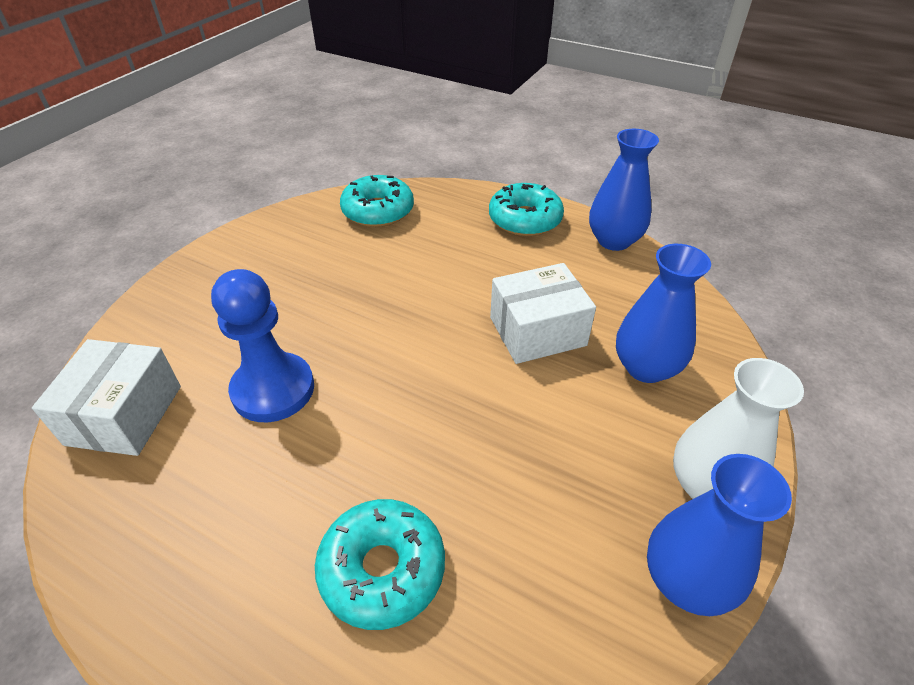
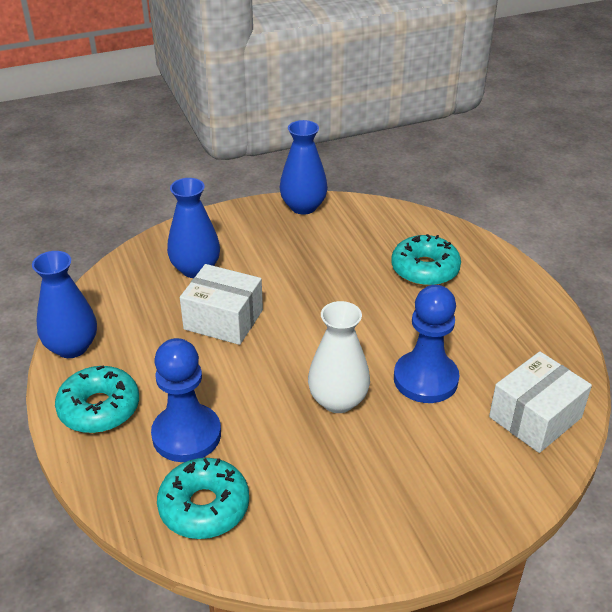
camera: 140 degrees left, 5 degrees down
white vase [673,358,804,499] -> white vase moved to [308,301,370,413]
none -> blue pawn [151,338,221,462]

